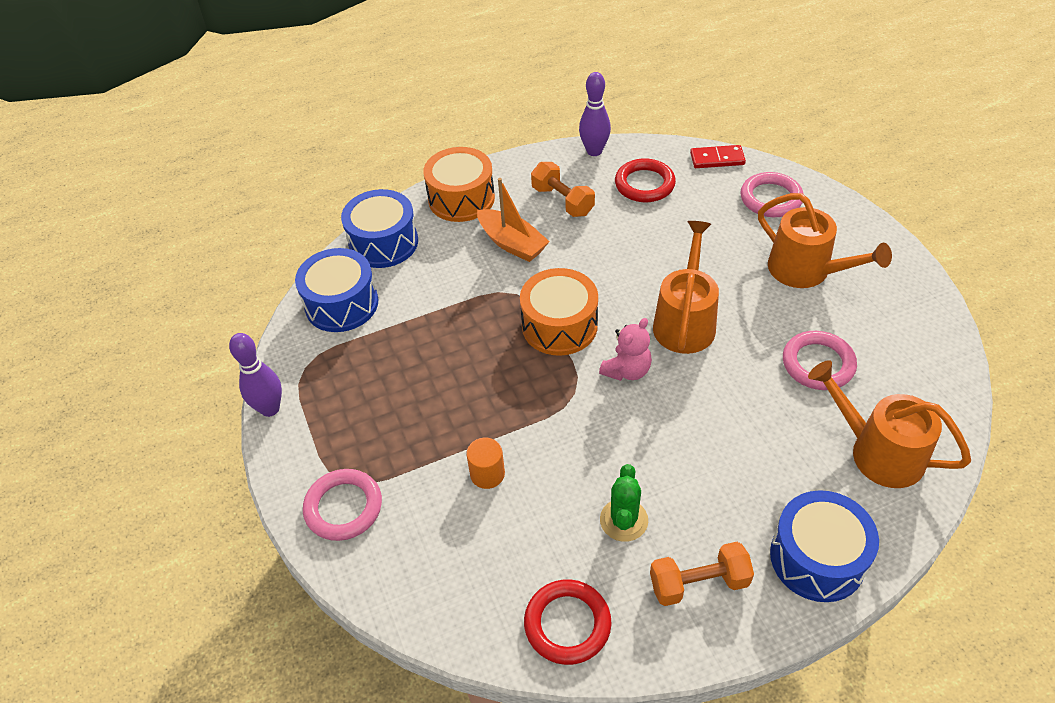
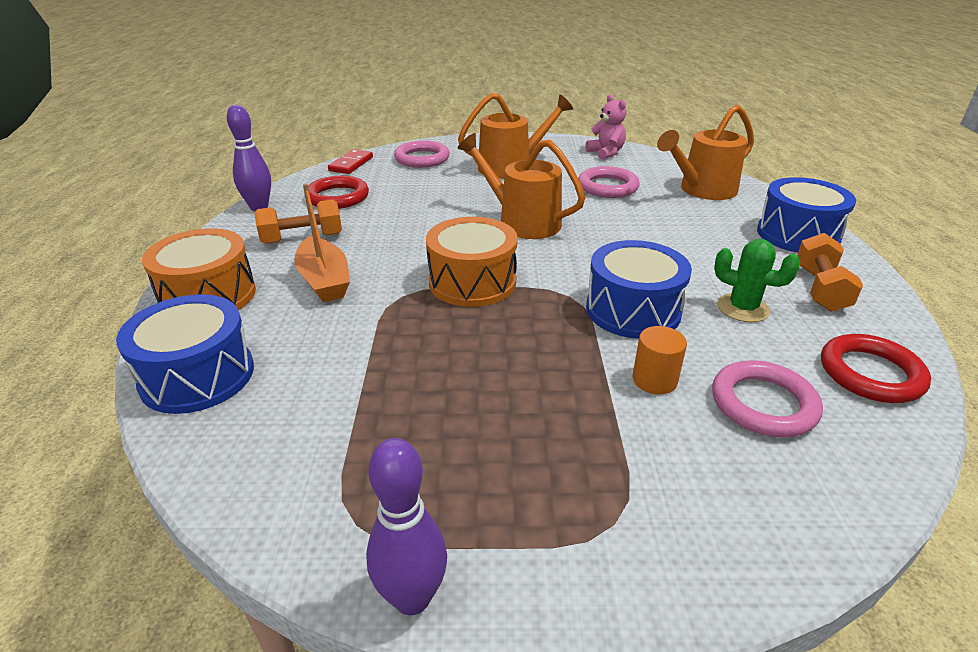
camera: 70 degrees left, 15 degrees down
blue drum [295,248,378,332] -> blue drum moved to [586,240,692,339]
pink ring [303,469,382,541] -> pink ring moved to [712,360,823,437]
orange boat [477,178,550,262] -> orange boat turned 90 degrees clockwise [294,184,350,303]
pink teddy bear [599,318,652,381] -> pink teddy bear moved to [585,95,626,160]

